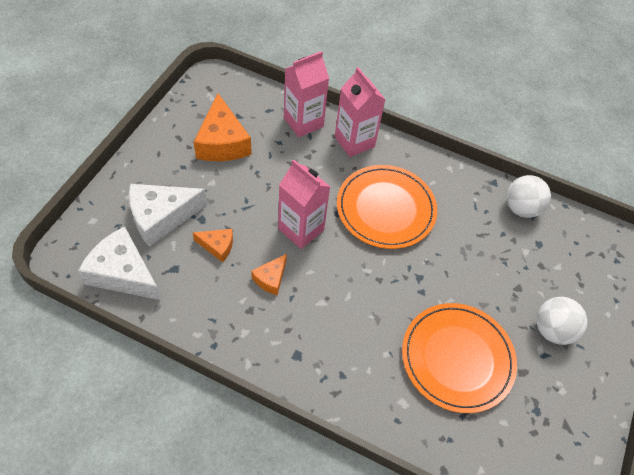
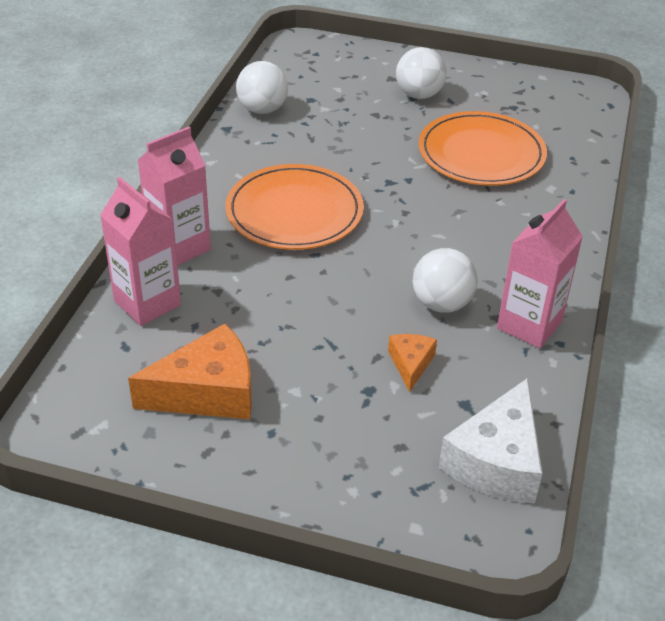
camera: 95 degrees left, 15 degrees down
white cheese [129,184,207,247] -> none
orange cheese [251,254,287,295] -> white ball [413,248,478,313]
pink carton [278,159,330,249] -> pink carton moved to [497,199,583,349]

